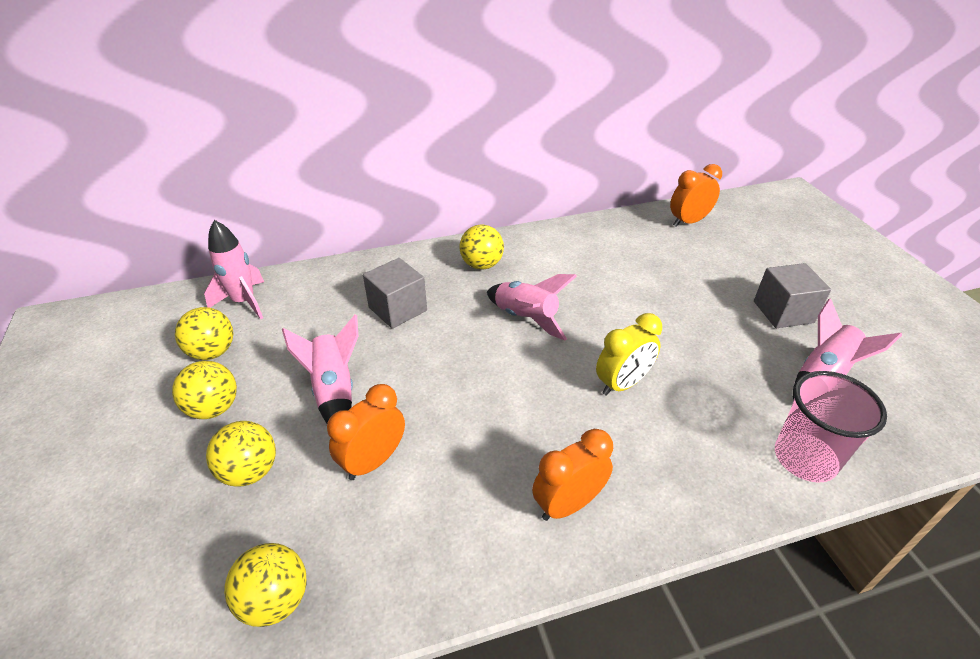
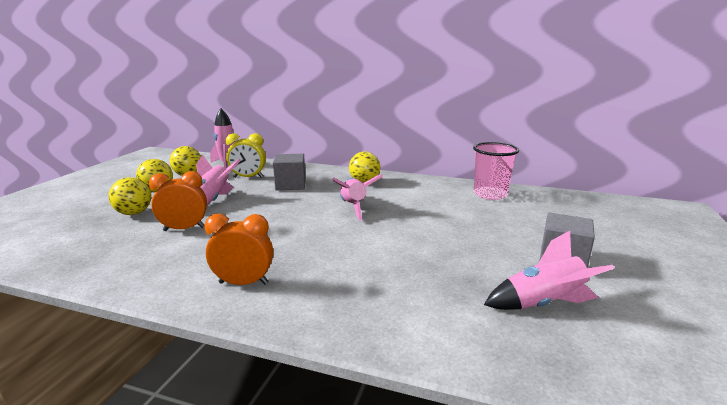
camera: 35 degrees right, 20 degrees down
yellow ball [224,543,307,627] -> none
yellow clock [596,313,662,396] -> yellow clock moved to [226,133,266,178]
orange clock [670,164,722,227] -> none
pink cup [775,371,887,483] -> pink cup moved to [473,142,519,200]

